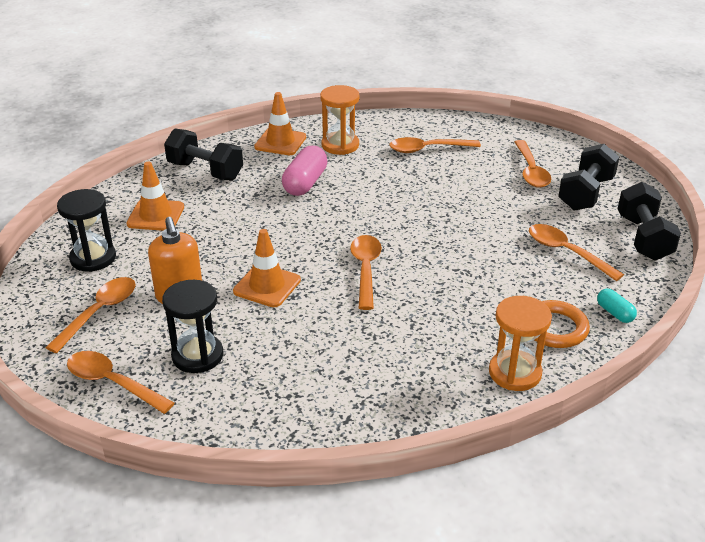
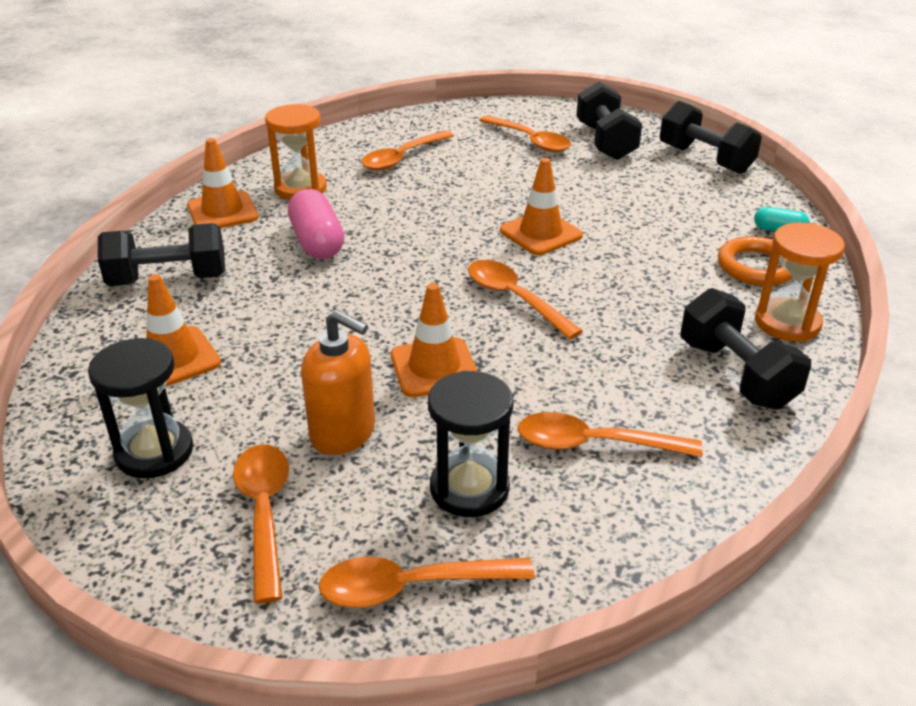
camera: 40 degrees left, 0 degrees up
orange spoon [529,224,624,281] -> orange spoon moved to [517,412,703,457]
none -> orange traffic cone [500,158,583,255]
none -> black dumbbell [680,288,811,410]

